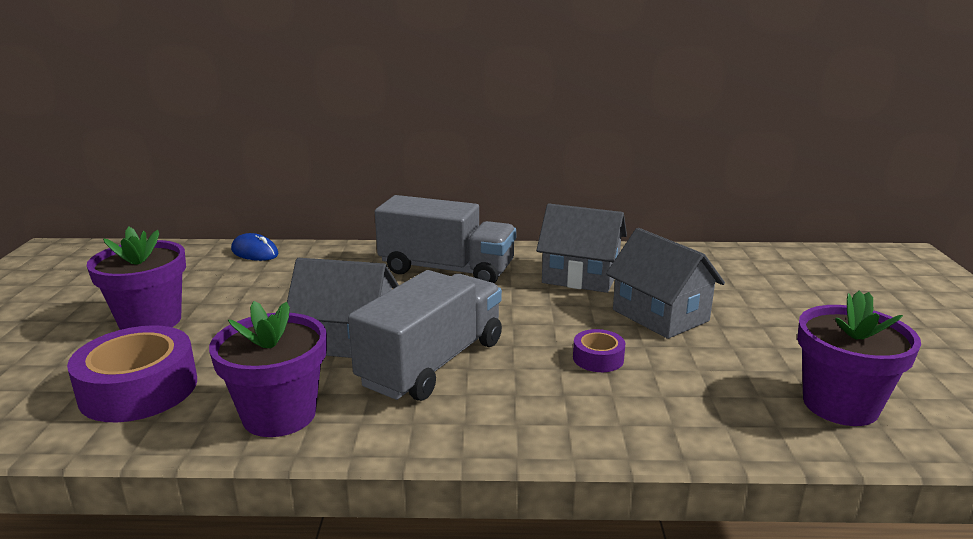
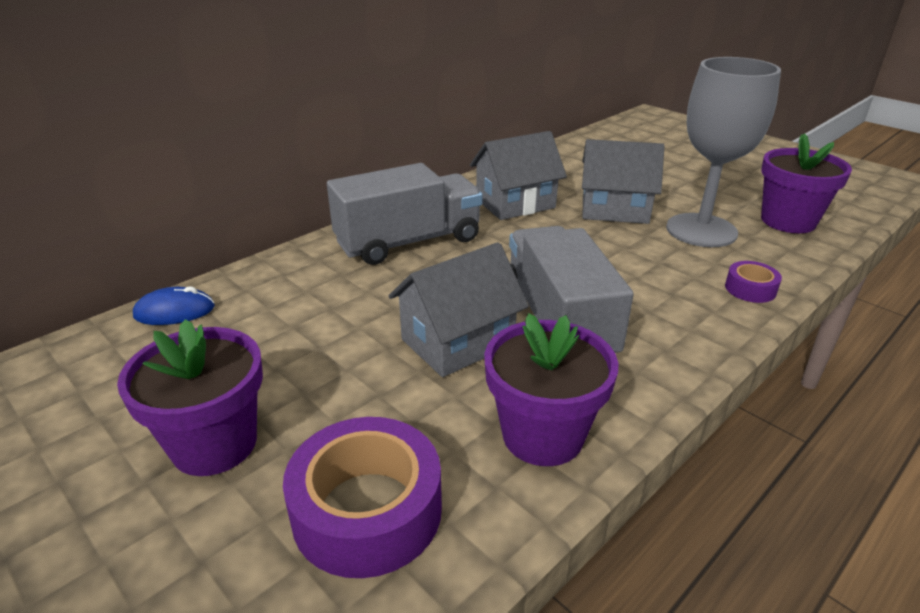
camera: 45 degrees left, 10 degrees up
purple tape [573,329,626,372] -> purple tape moved to [725,261,782,303]
none -> grey goblet [666,57,781,247]

